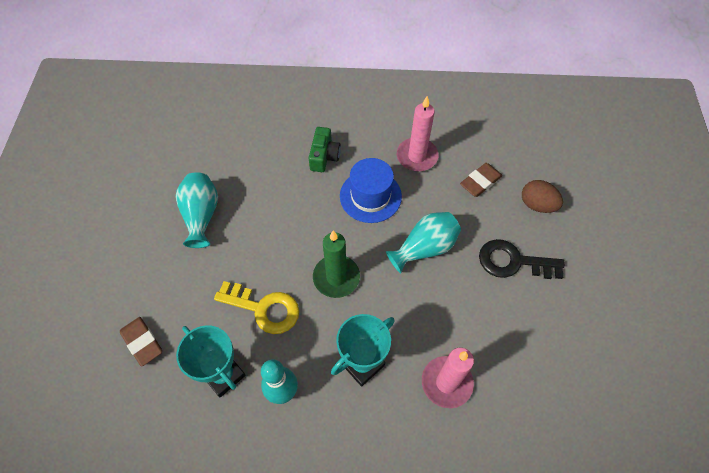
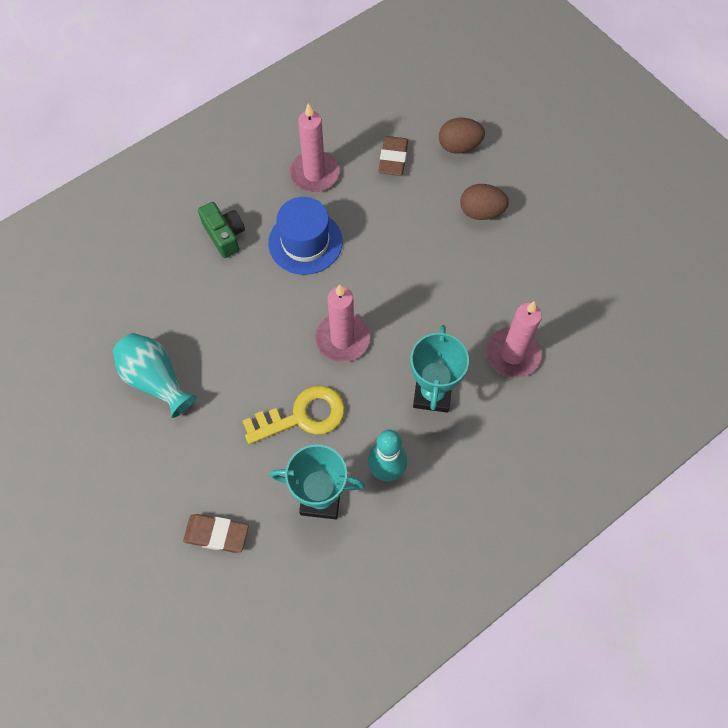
camera: 40 degrees left, 5 degrees up
green candle [313,231,360,298] -> pink candle [315,284,370,362]
turquoise vase [386,212,461,273] -> none
black key [479,239,565,279] -> brown egg [460,184,509,220]

